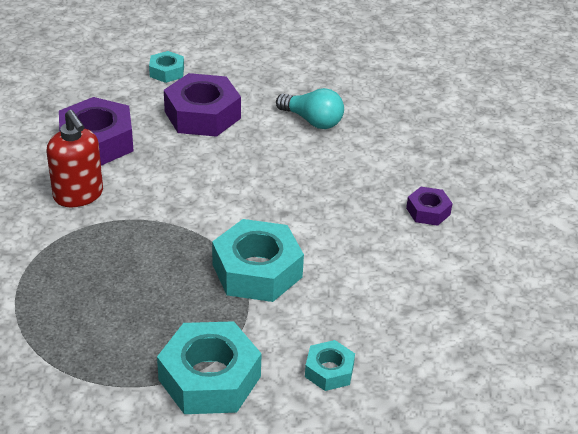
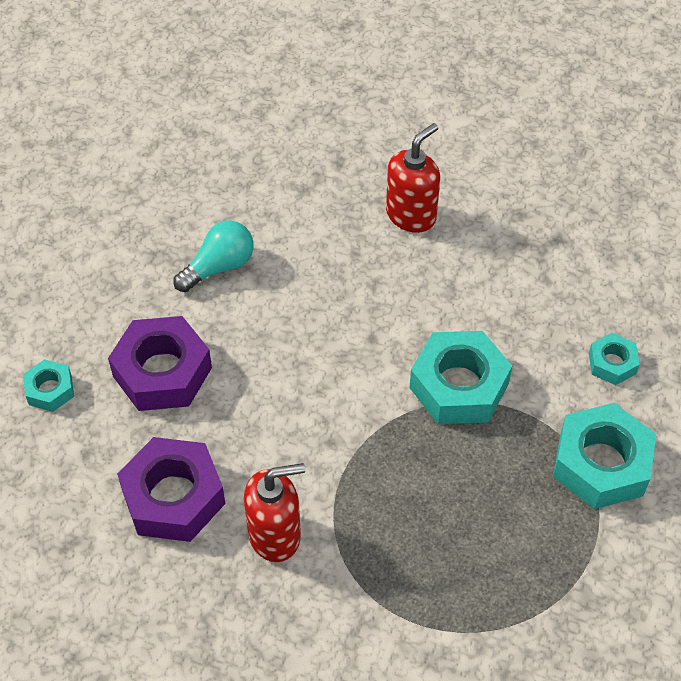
camera: 70 degrees left, 15 degrees up
purple nut [406,187,453,226] -> red soap dispenser [386,123,440,233]

